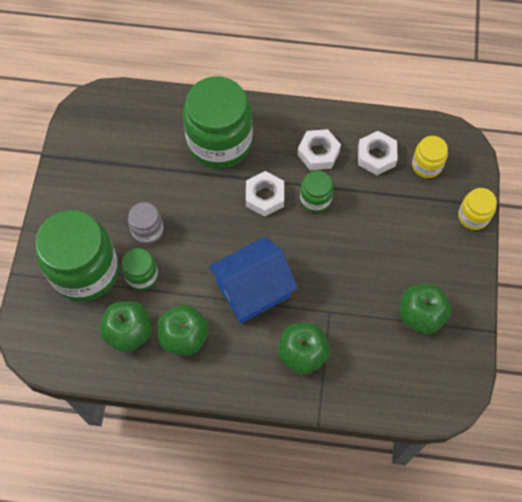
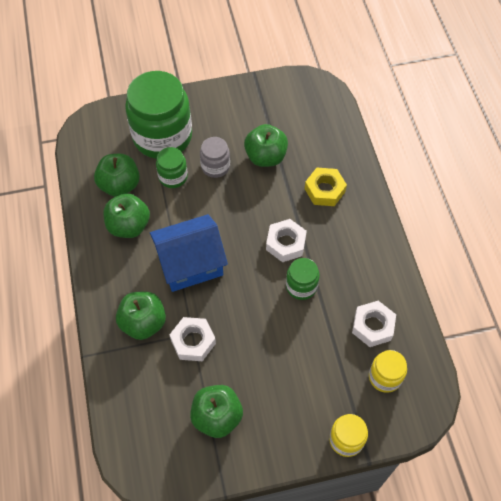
camera: 70 degrees right, 5 degrees down
green jar [183,77,253,169] -> yellow nut [305,168,347,206]
blue house [208,237,298,324] -> blue house turned 60 degrees counterclockwise [150,214,228,292]
white nut [297,129,341,170] -> white nut moved to [170,317,216,361]
none -> green apple [244,124,288,167]

